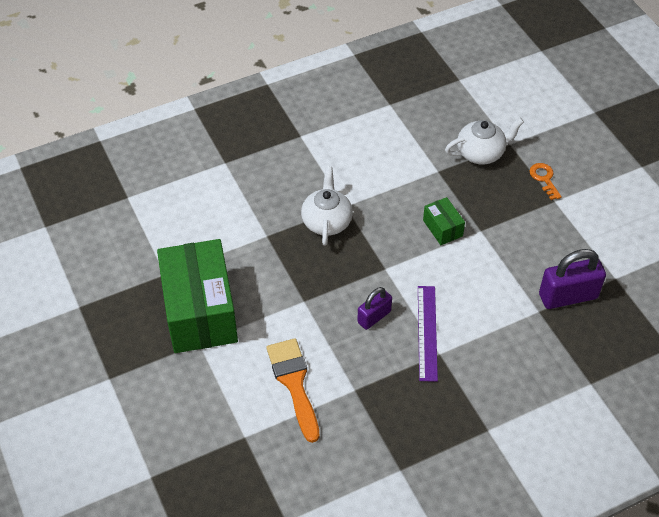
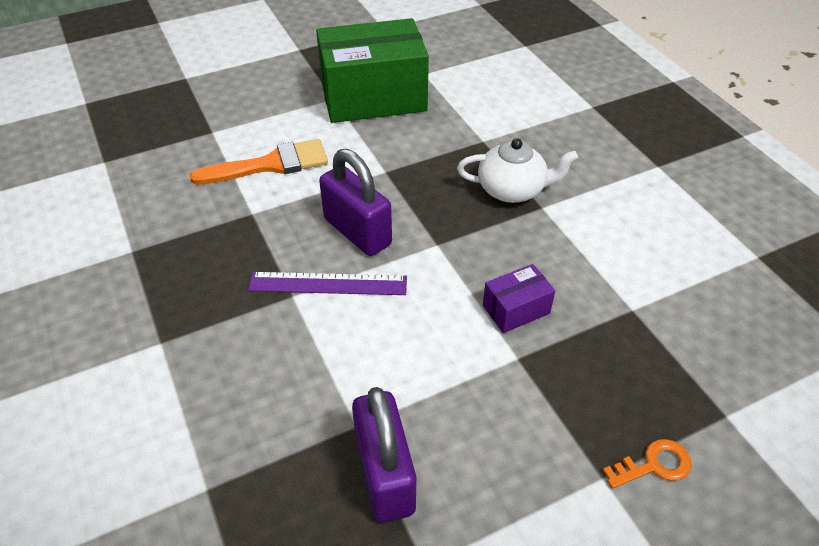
camera: 90 degrees right, 5 degrees down
purple padlock [357,287,392,330] -> purple padlock [319,149,392,256], size x1.63
green box [423,197,465,245] -> purple box [483,264,555,333]
white teapot [445,118,524,164] -> none

